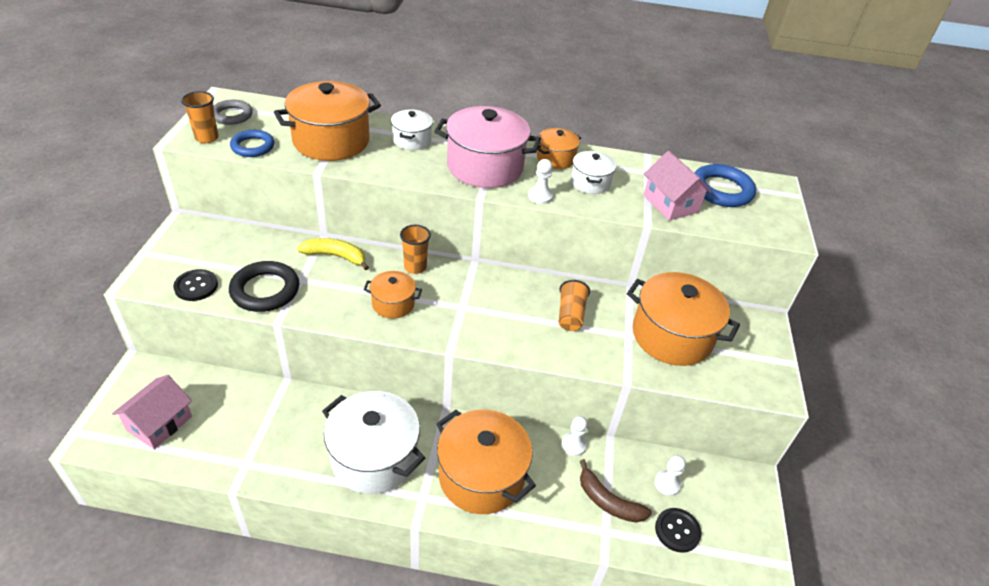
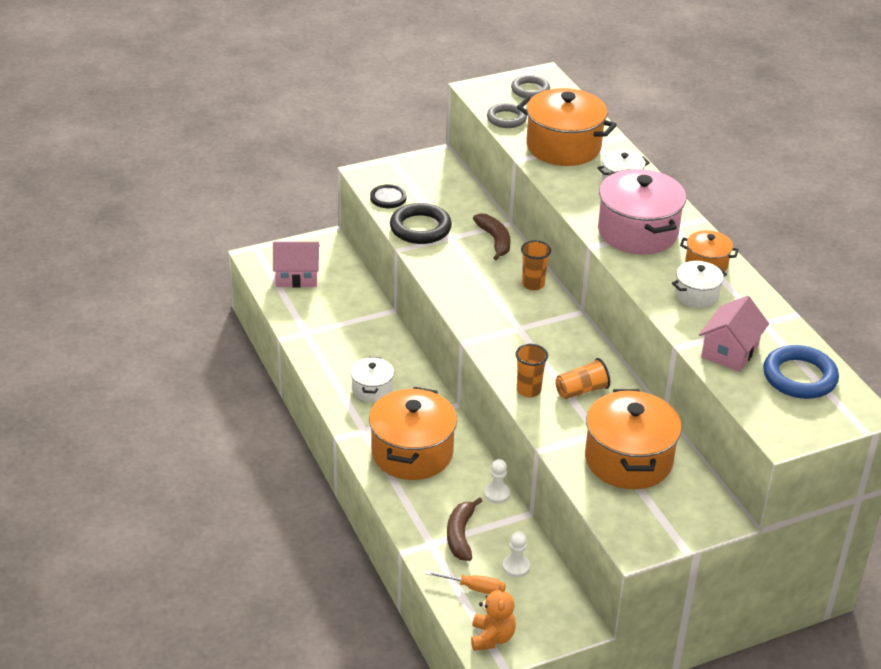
camera: 60 degrees right, 5 degrees down
orange cup [181,91,219,143] -> orange cup moved to [515,344,548,397]
blue ring [230,130,274,157] -> grey ring [487,103,527,128]
yellow banana [297,238,369,270] -> brown banana [473,213,511,261]
white pot [322,391,425,494] -> white pot [351,357,394,402], size x0.52
orange pot [363,271,422,319] -> none
white pawn [528,159,553,204] -> none
black button [655,508,701,553] -> orange screwdriver [426,570,501,594]
none -> orange teddy bear [471,582,516,651]

